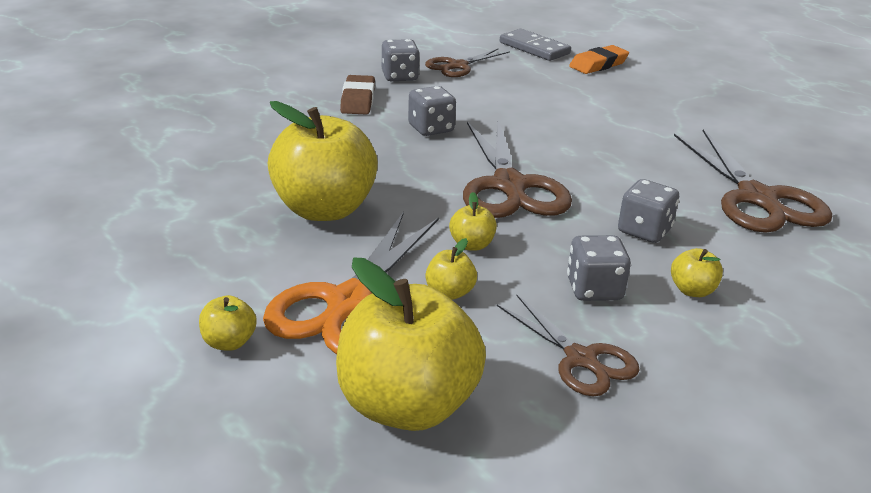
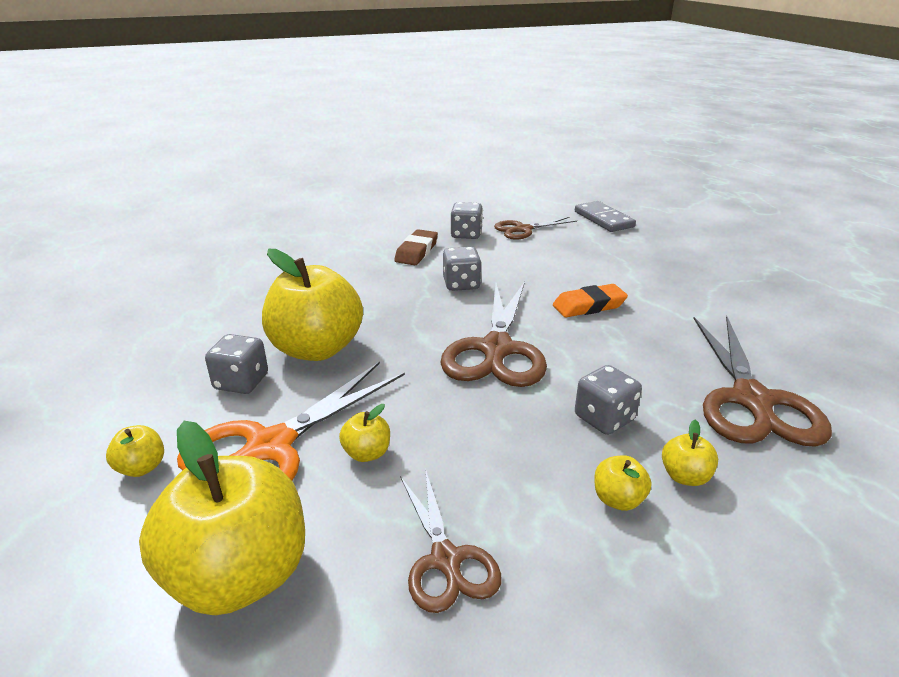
camera: 20 degrees right, 0 degrees up
yellow apple [449,192,497,250] -> yellow apple moved to [662,420,718,486]
grey dice [567,235,631,301] -> grey dice moved to [205,334,268,394]
orange eraser [569,45,629,74] -> orange eraser moved to [553,284,628,317]

